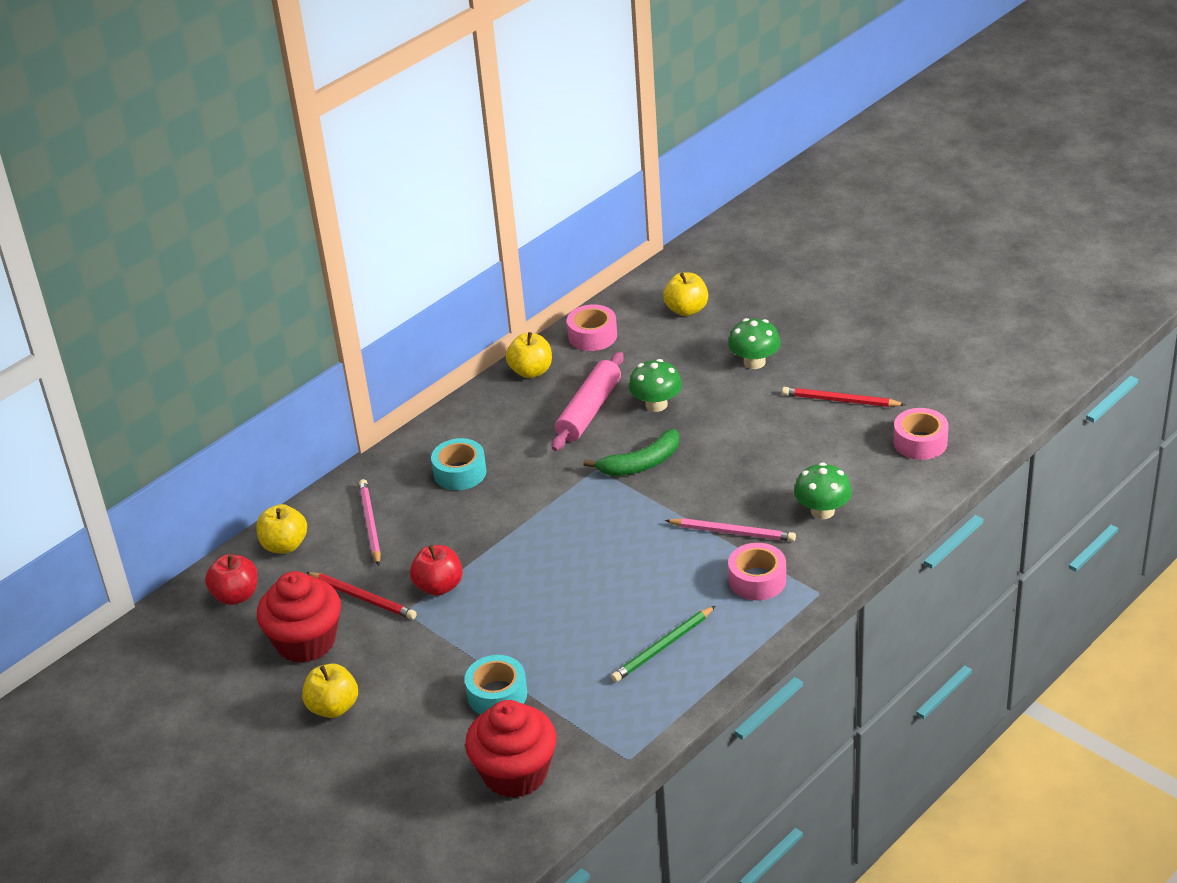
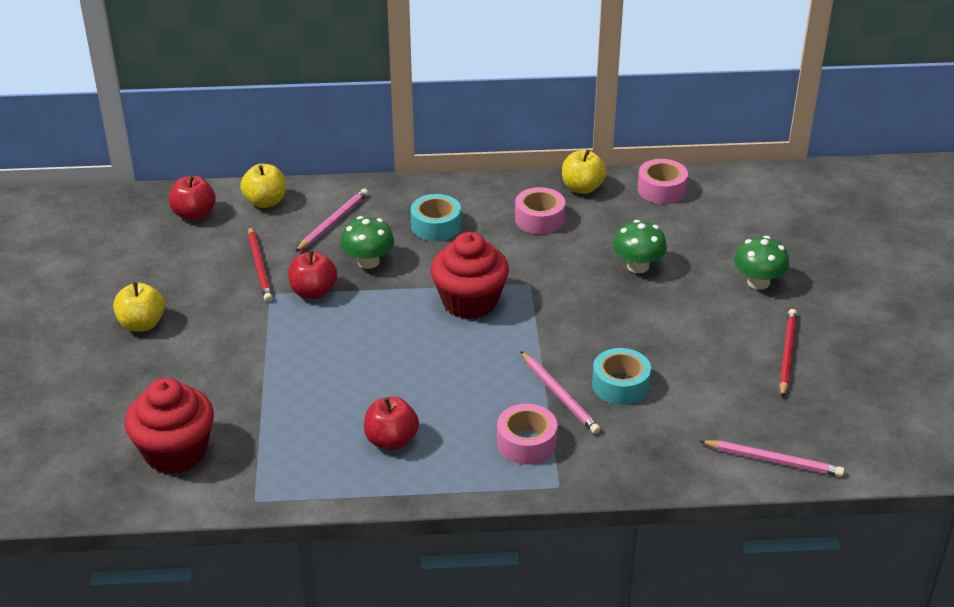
camera: 40 degrees right, 0 degrees up
red cupcake [257,571,341,663] -> red cupcake moved to [431,232,509,319]
turquoise tape [465,655,527,714] -> turquoise tape moved to [592,348,651,405]
pink rolling pin [552,352,624,451] -> none
green banana [583,429,679,476] -> none
green pencil [611,606,715,682] -> red apple [364,396,419,450]
yellow apple [663,272,708,316] -> none
red pencil [782,387,906,407] -> red pencil turned 45 degrees clockwise [779,309,797,398]
green mushroom [794,462,852,519] -> green mushroom moved to [340,216,394,269]
pink tape [894,408,948,460] -> pink tape moved to [515,187,565,234]
none -> pink pencil [700,440,844,477]

